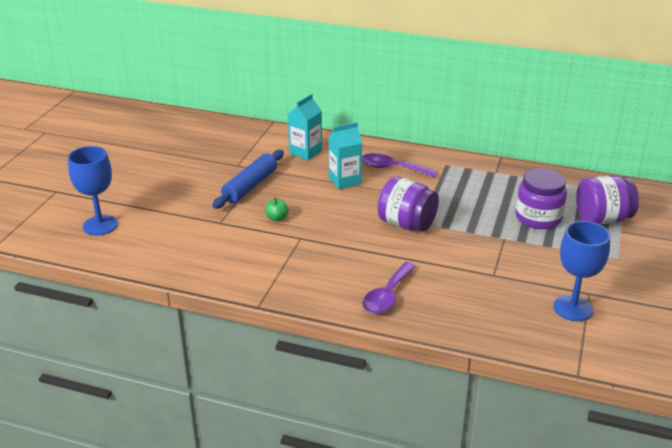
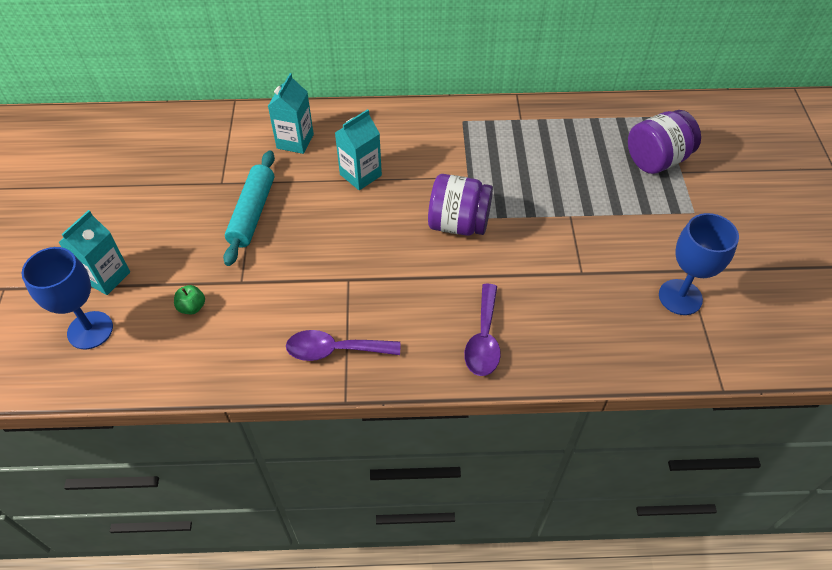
camera: 20 degrees left, 20 degrees up
blue rolling pin [212,150,284,209] -> turquoise rolling pin [223,150,275,266]
green apple [265,198,289,221] -> green apple moved to [174,285,205,314]
purple spoon [362,153,437,177] -> purple spoon moved to [286,330,400,361]
purple jar [516,168,567,229] -> none
none -> turquoise carton [58,210,130,295]

